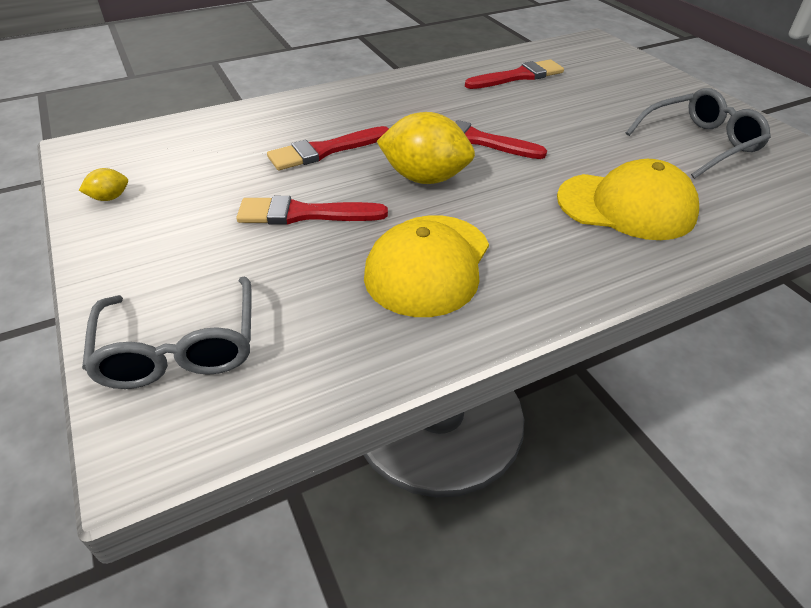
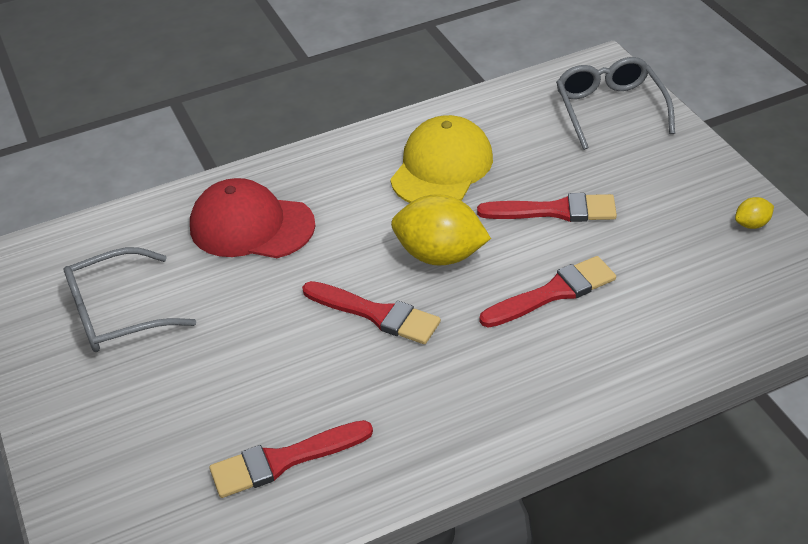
camera: 175 degrees left, 0 degrees up
yellow cap [557,159,699,240] -> red cap [190,178,315,258]

